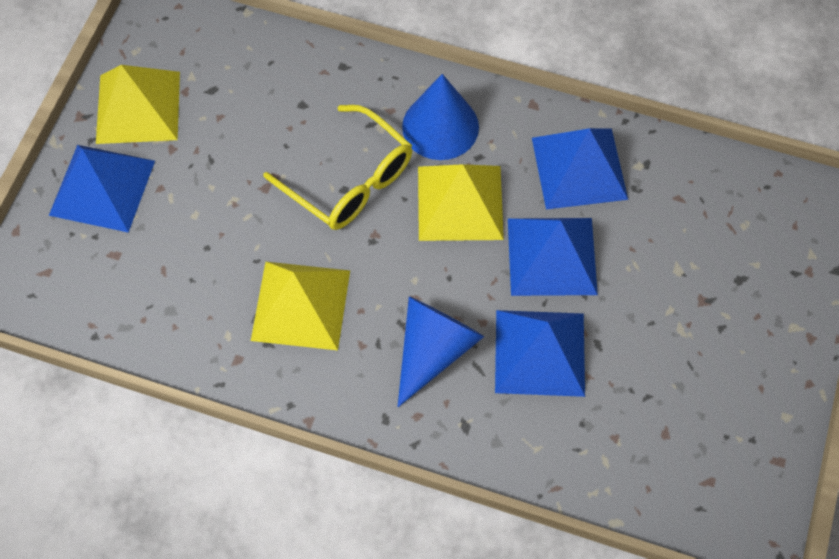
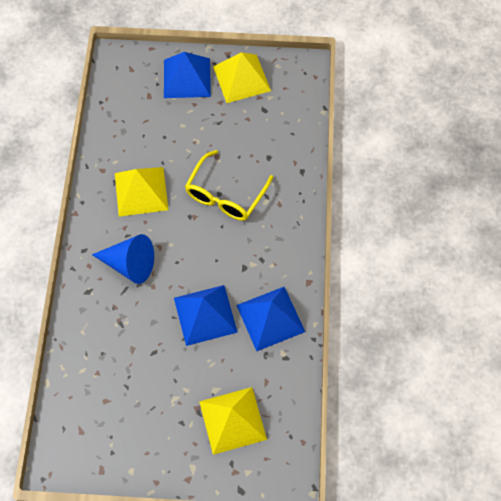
camera: 75 degrees right, 0 degrees up
blue cone [402,74,479,160] -> none
yellow pyramid [418,164,504,241] -> yellow pyramid moved to [199,387,267,455]
blue pyramid [495,310,585,397] -> none

